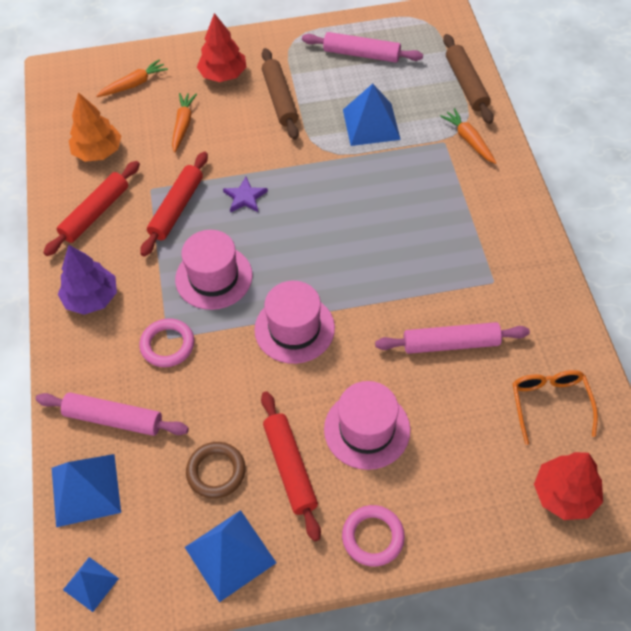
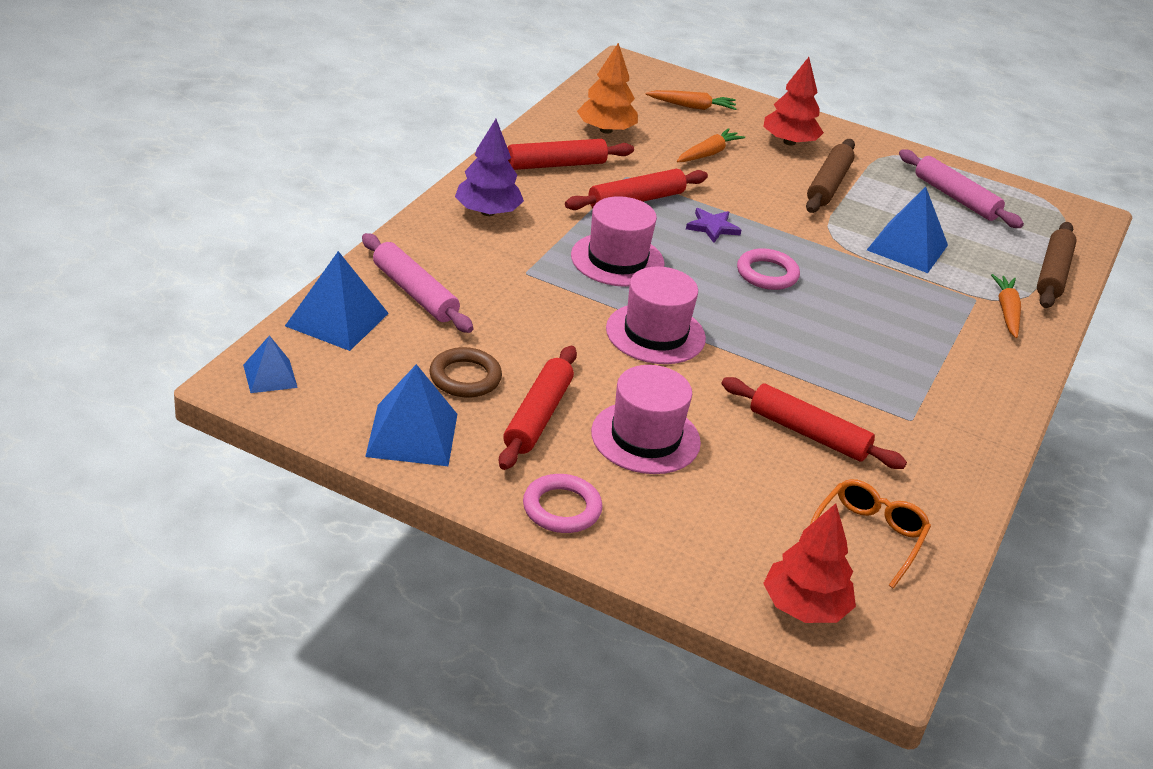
camera: 30 degrees right, 20 degrees down
pink ring [140,318,194,367] -> pink ring moved to [737,248,800,290]
pink rolling pin [375,322,530,354] -> red rolling pin [721,377,907,469]

